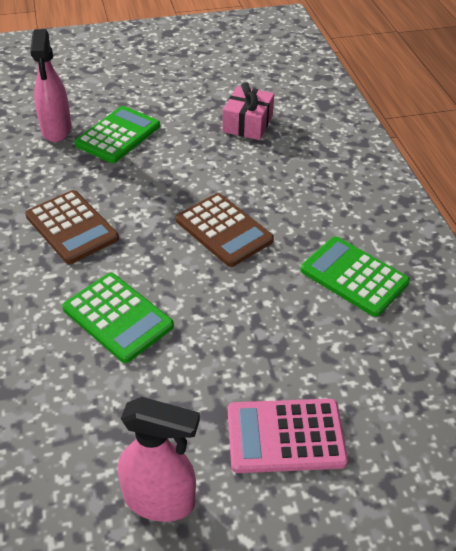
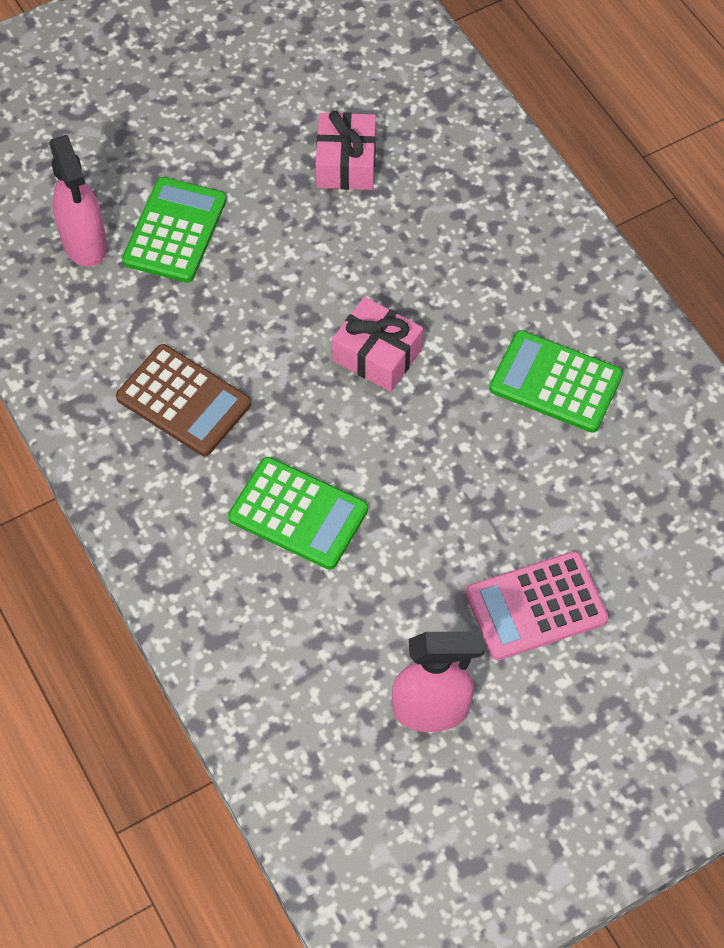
camera: 15 degrees left, 15 degrees up
brown calculator [176,193,274,267] -> pink gift [332,297,423,392]

